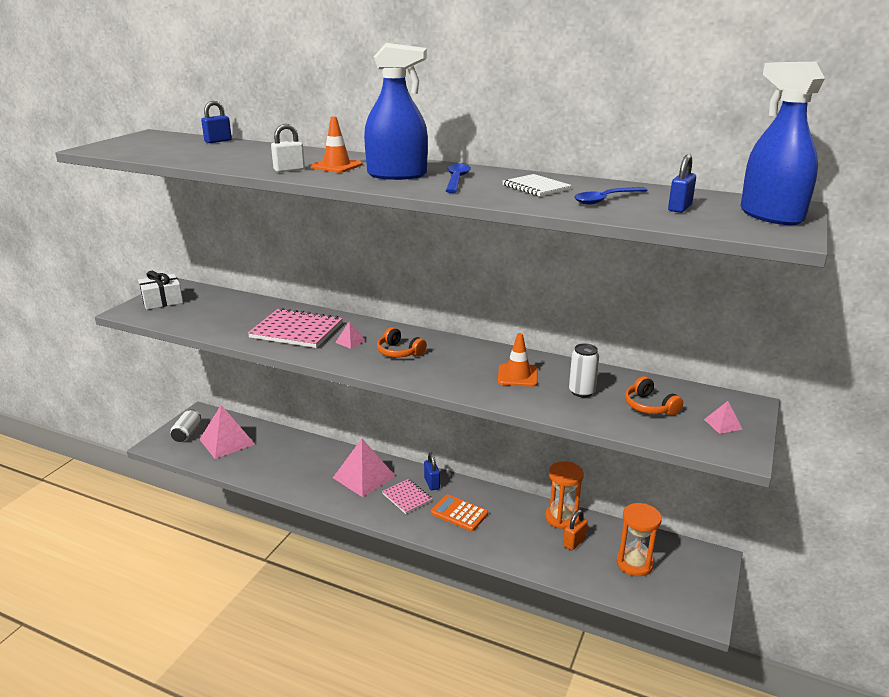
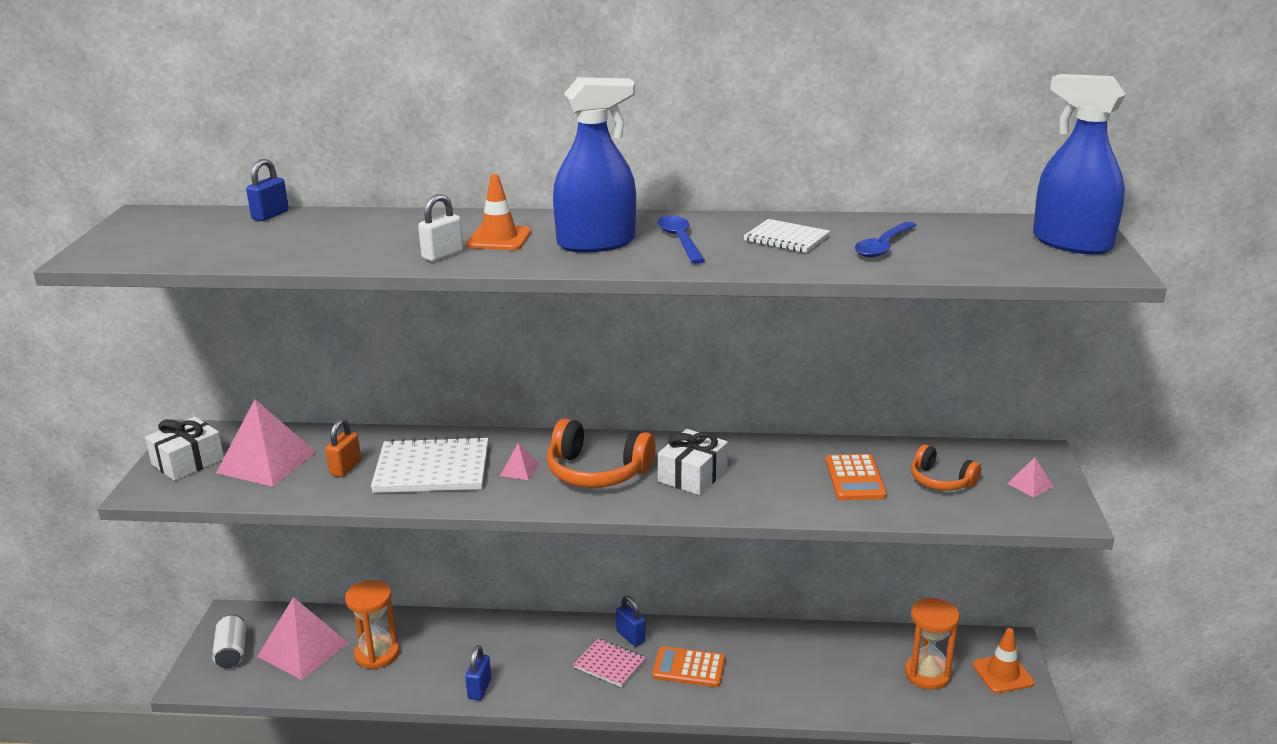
camera: 20 degrees left, 0 degrees up
pink notebook [248,308,343,348] -> white notebook [371,436,488,493]
pink pyramid [333,439,396,497] -> pink pyramid moved to [216,399,316,487]
orange headphones [377,327,427,358] -> orange headphones [547,419,655,488], size x1.64
orange traffic cone [498,333,538,387] -> orange traffic cone moved to [972,628,1034,693]
orange hourglass [545,461,584,529] -> orange hourglass moved to [345,580,399,669]
orange padlock [563,510,588,550] -> orange padlock moved to [325,419,361,477]
white can [569,344,599,397] -> orange calculator [826,454,887,500]
blue padlock [668,154,696,213] -> blue padlock moved to [465,645,491,700]
none -> white gift [658,429,728,495]

